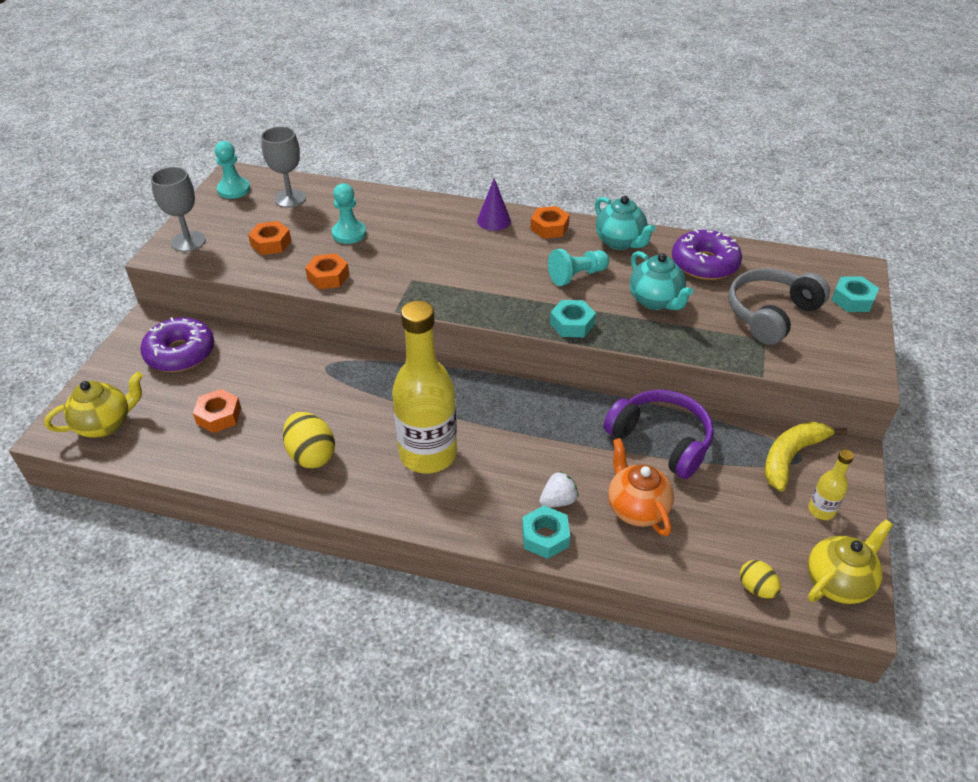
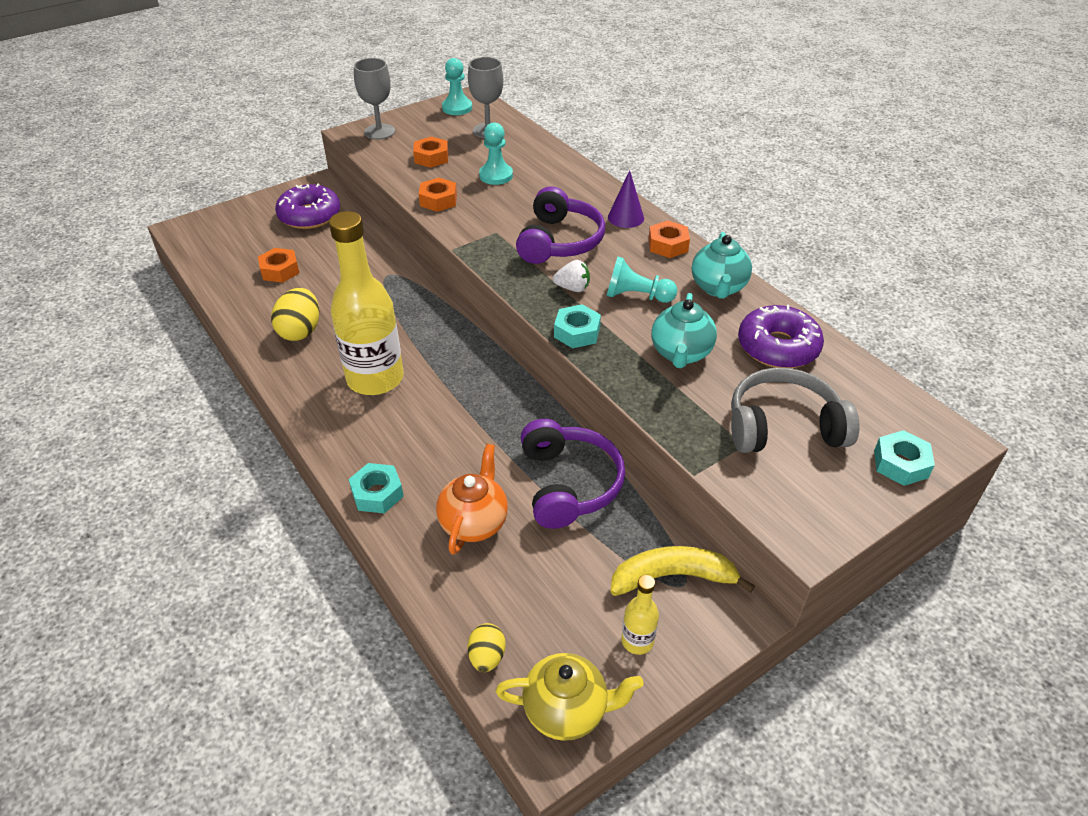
camera: 40 degrees right, 0 degrees up
yellow teapot [44,371,143,437] -> none
white strawberry [539,471,579,508] -> white strawberry moved to [553,260,590,292]
none -> purple headphones [516,186,605,264]

